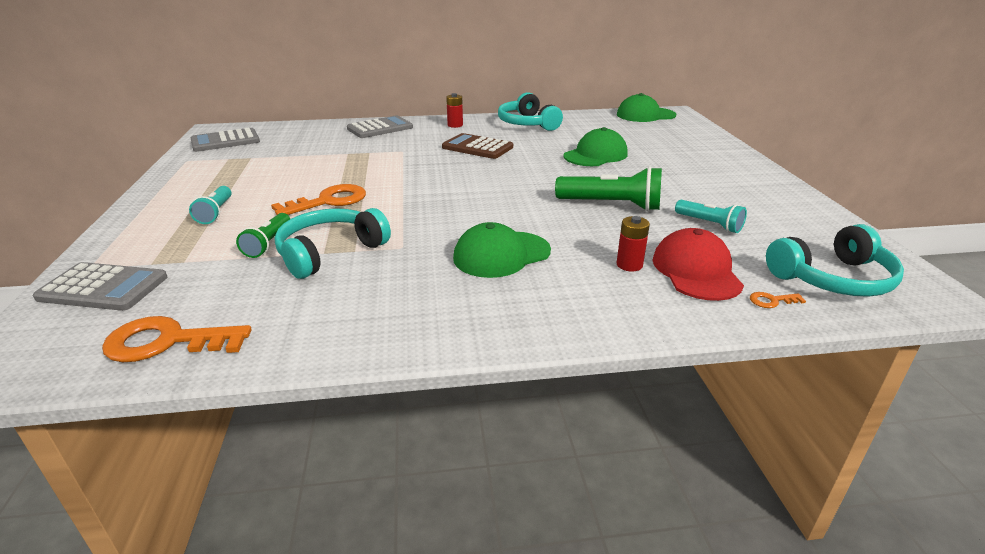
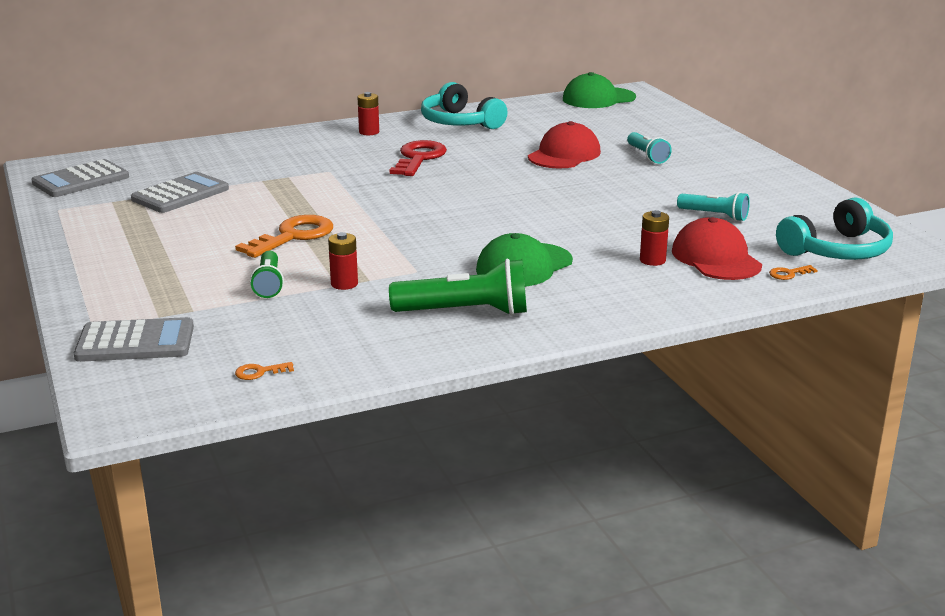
camera: 15 degrees left, 5 degrees down
orange key [102,316,252,362] -> orange key [235,362,294,380], size x0.43
turquoise flashlight [189,186,232,224] -> turquoise flashlight moved to [627,132,672,164]
turquoise headphones [275,208,391,279] -> red battery [328,232,358,290]
grey calculator [347,115,413,138] -> grey calculator moved to [131,172,229,213]
brown calculator [442,133,513,159] -> red key [390,140,447,176]
green flashlight [555,166,662,211] -> green flashlight moved to [389,259,527,316]
green cap [563,127,628,166] -> red cap [528,121,601,168]

